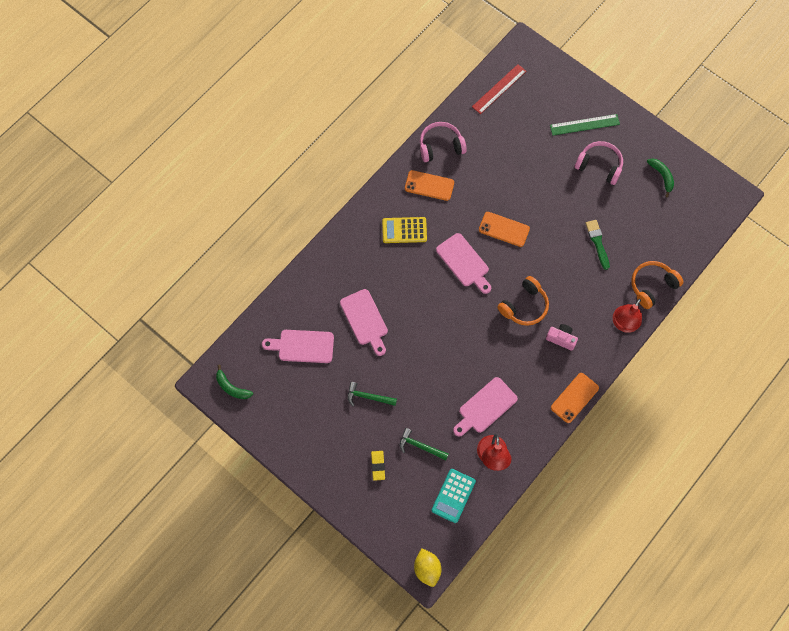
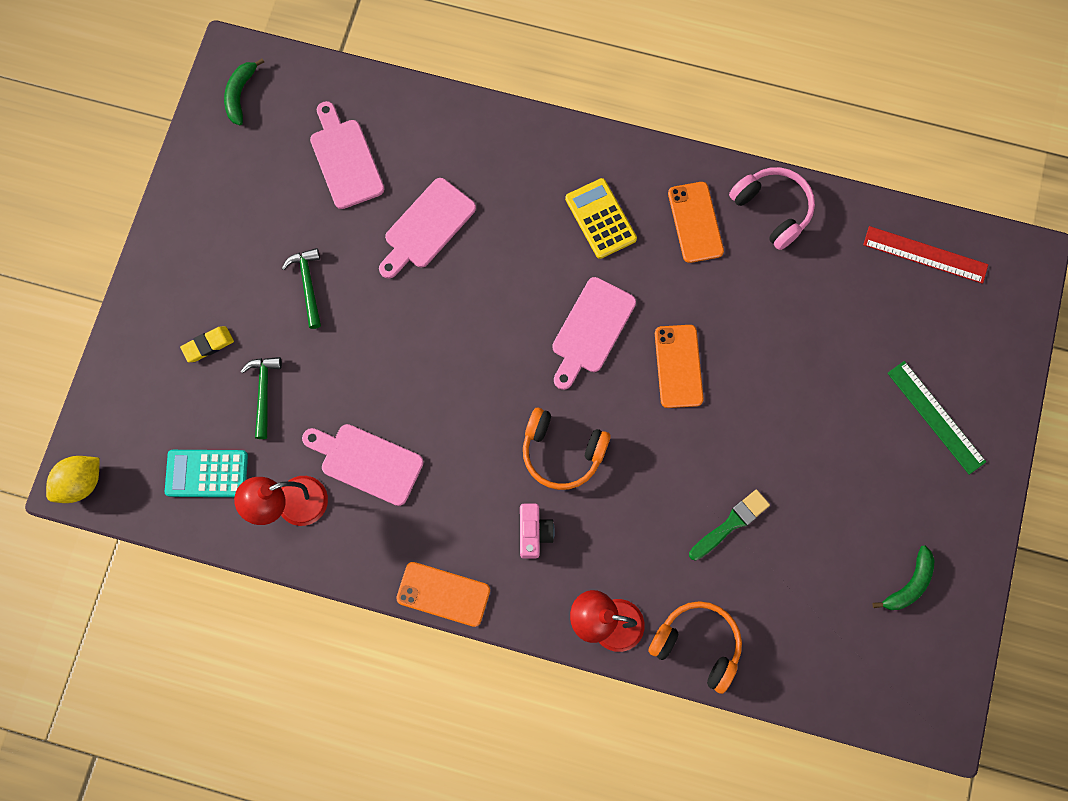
camera: 65 degrees right, 5 degrees up
pink headphones [575,141,623,185] -> none

